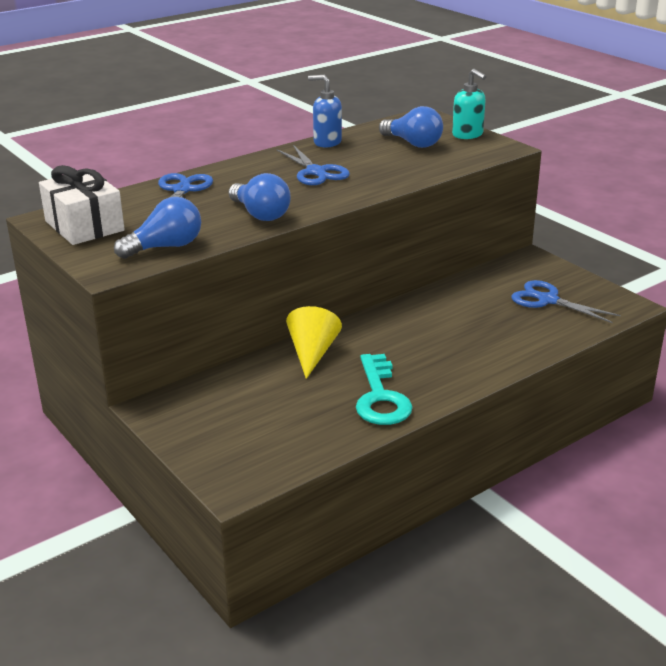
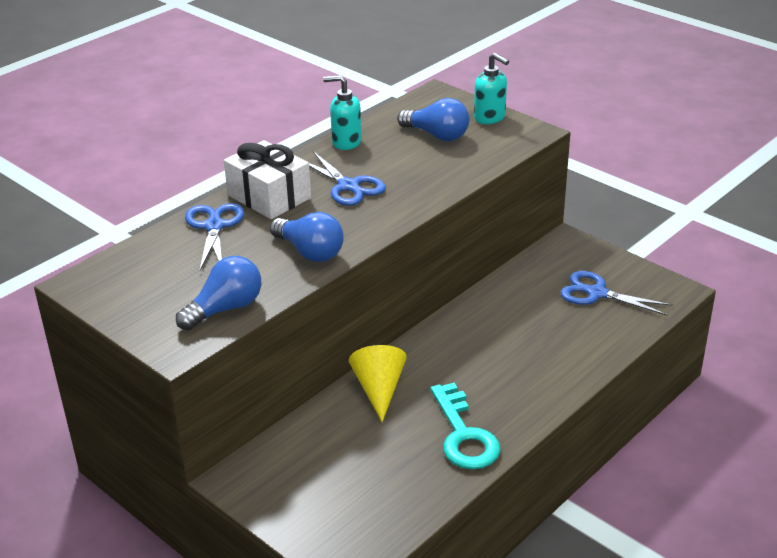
camera: 10 degrees left, 5 degrees up
white gift [39,165,125,245] -> white gift moved to [224,140,311,219]
blue soap dispenser [308,75,342,148] -> turquoise soap dispenser [323,75,362,150]

